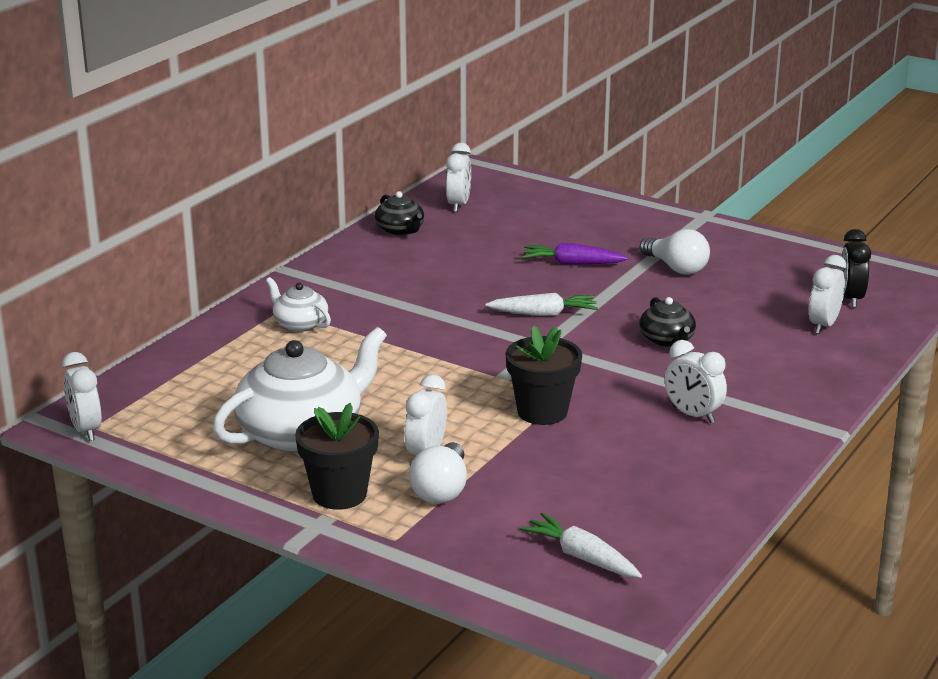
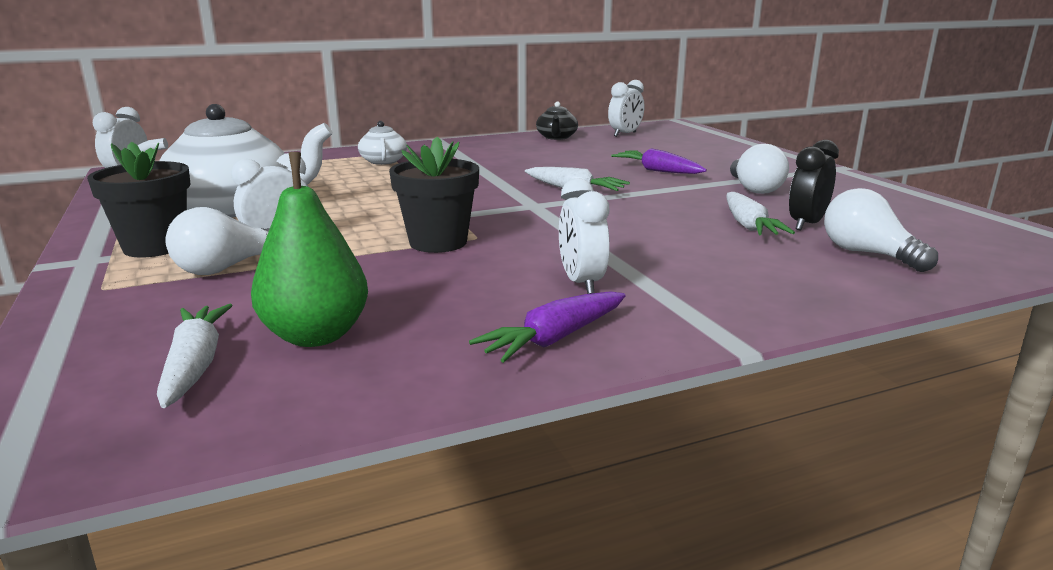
camera: 35 degrees right, 5 degrees down
black teapot [639,297,696,347] -> none
white clock [809,255,846,334] -> white light bulb [824,188,938,272]
black clock [840,229,871,307] -> black clock moved to [789,140,839,230]
none -> green pear [251,152,368,347]
none -> purple carrot [469,291,626,363]
none -> white carrot [726,192,795,235]

